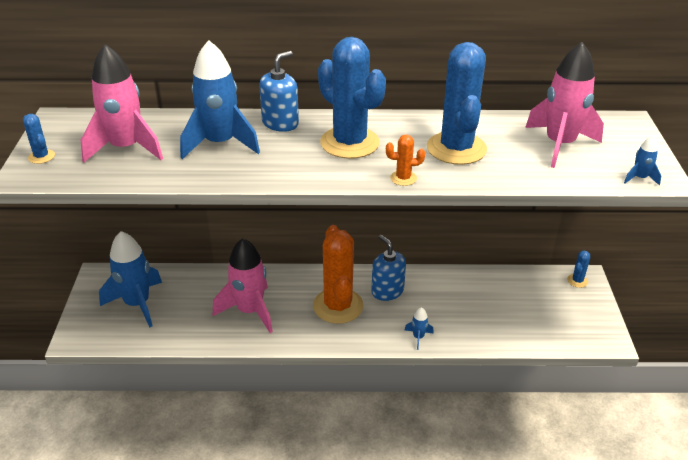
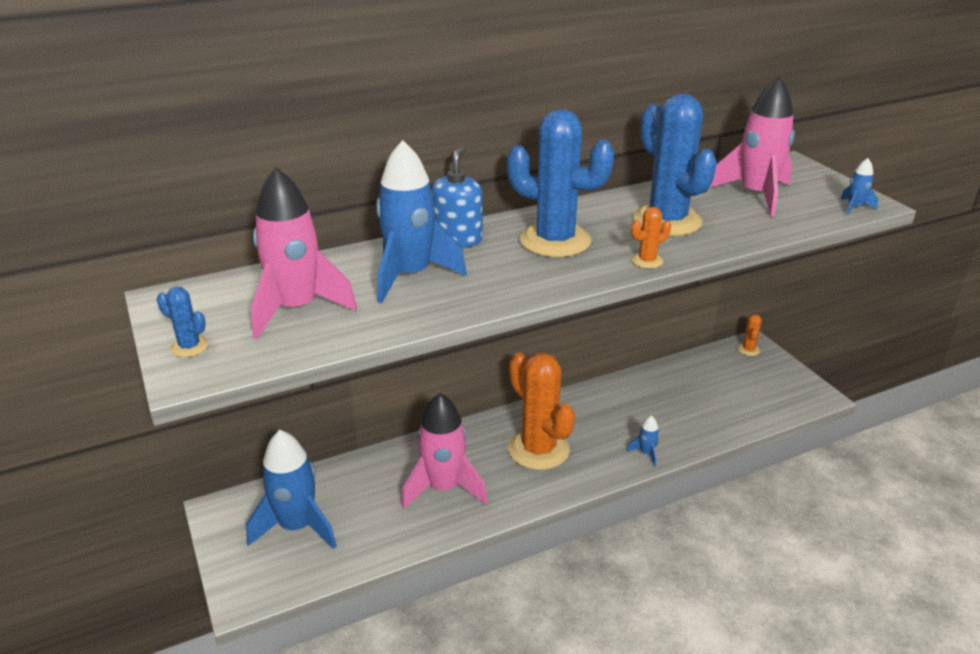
camera: 25 degrees left, 5 degrees down
blue soap dispenser [371,235,406,301] -> none
blue cactus [567,250,590,288] -> orange cactus [738,314,762,356]

